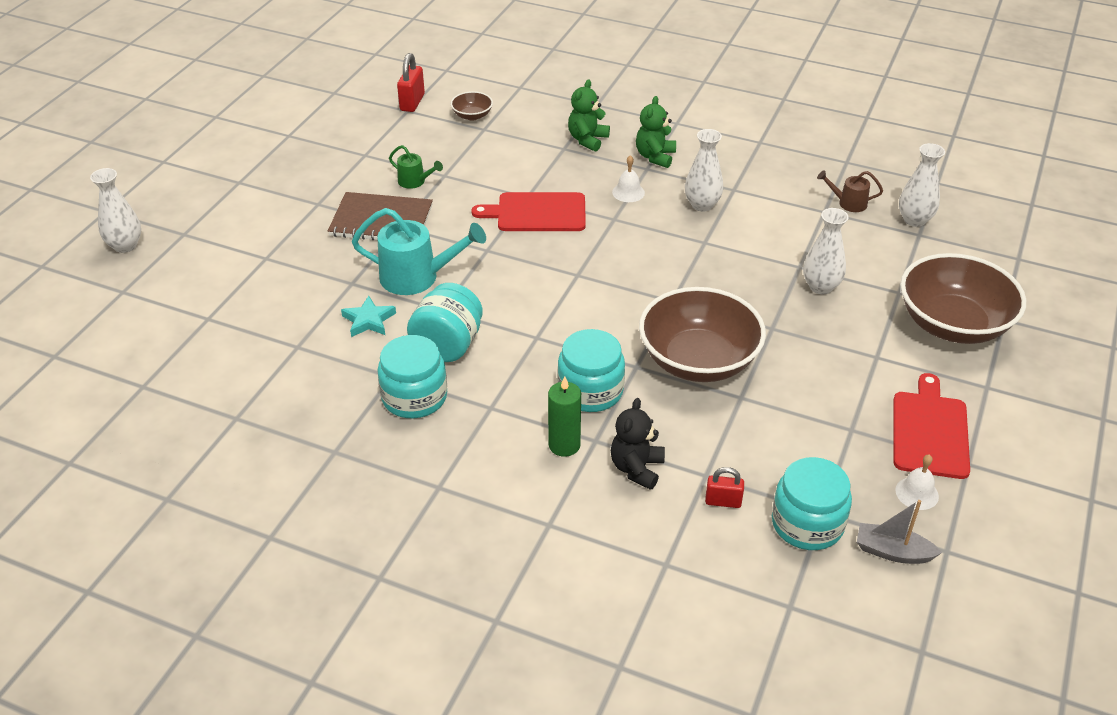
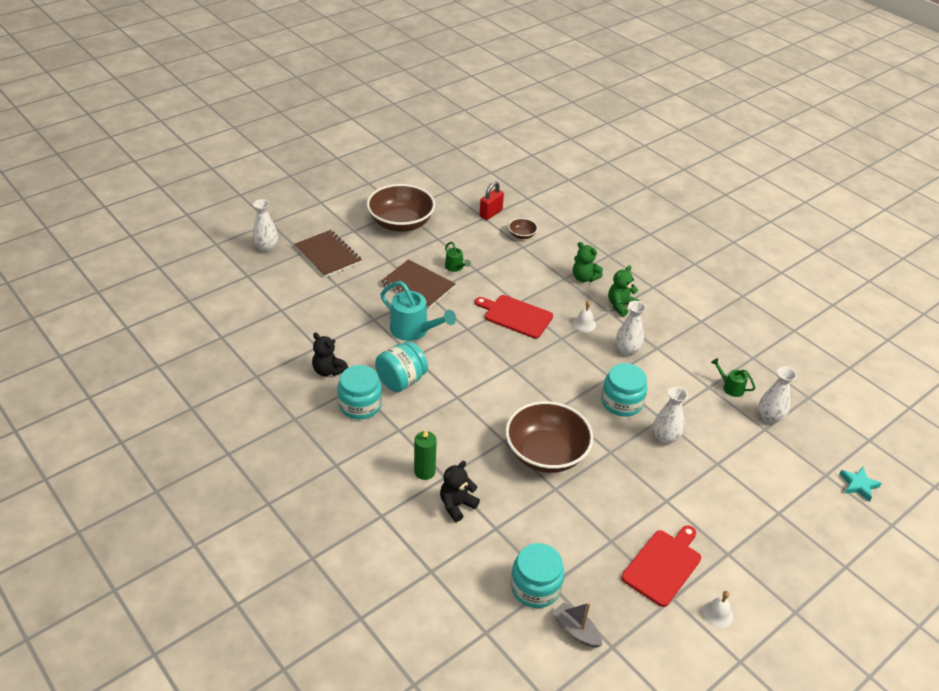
camera: 25 degrees right, 0 degrees up
turquoise star [341,296,396,337] -> turquoise star moved to [839,467,882,502]
turquoise jar [557,329,625,412] -> turquoise jar moved to [601,363,647,417]
green teddy bear [568,80,610,151] -> green teddy bear turned 105 degrees counterclockwise [573,242,603,282]
red padlock [705,467,744,508] -> none
brown watering can [817,170,883,212] -> green watering can [711,358,755,397]
white bell [895,455,939,510] -> white bell moved to [702,591,733,628]
brown bowl [900,253,1026,344] -> brown bowl moved to [367,184,435,232]
none -> brown notebook [294,230,362,278]
none -> black teddy bear [312,333,348,376]

